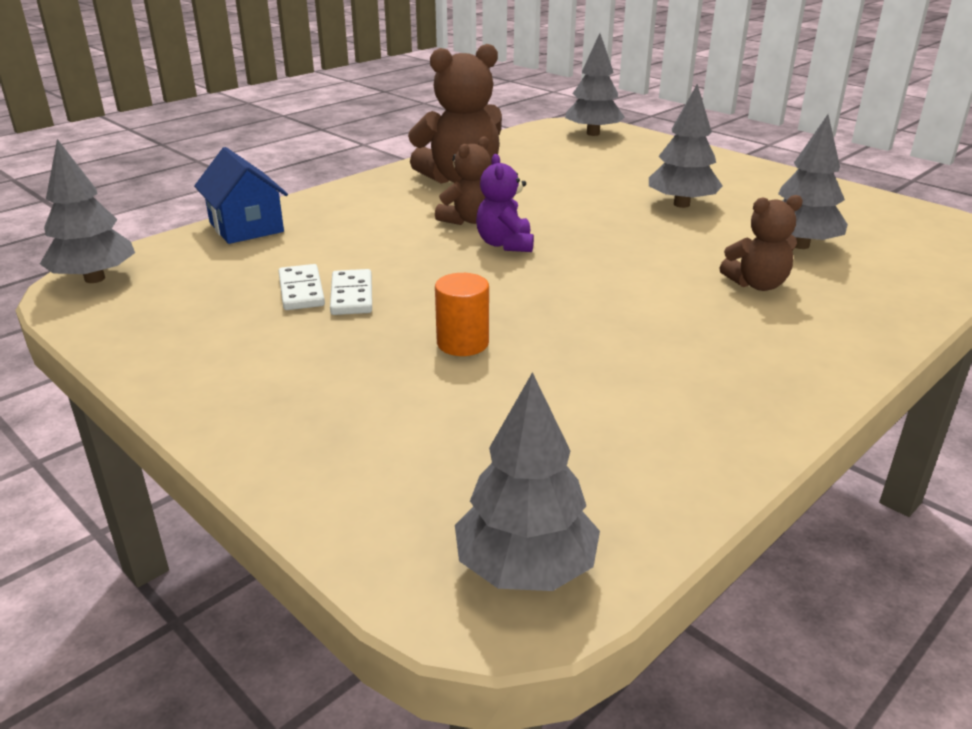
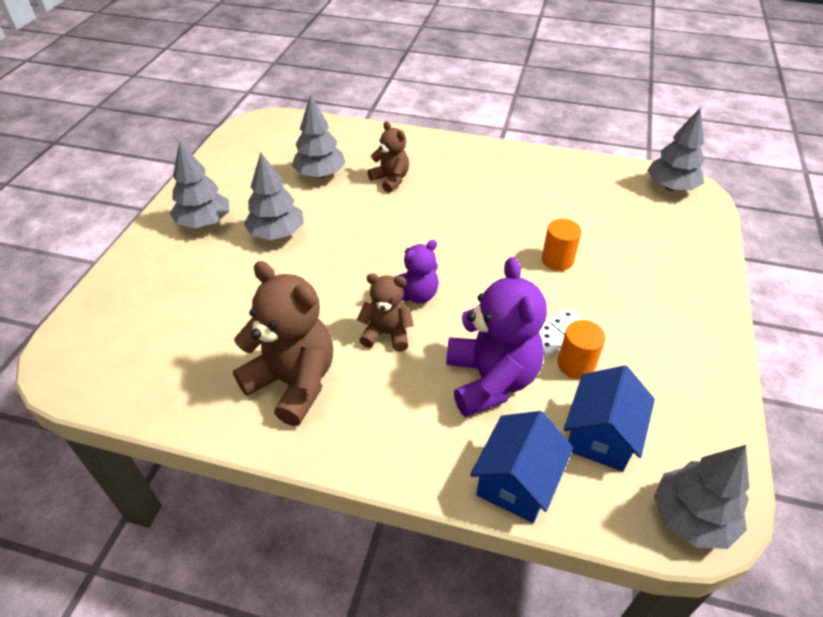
camera: 120 degrees left, 15 degrees up
white domino [279,264,325,310] -> orange cylinder [558,320,605,379]
grey tree [565,33,625,136] -> grey tree moved to [170,141,229,228]
none -> purple teddy bear [446,257,547,417]
none -> blue house [564,365,655,472]

